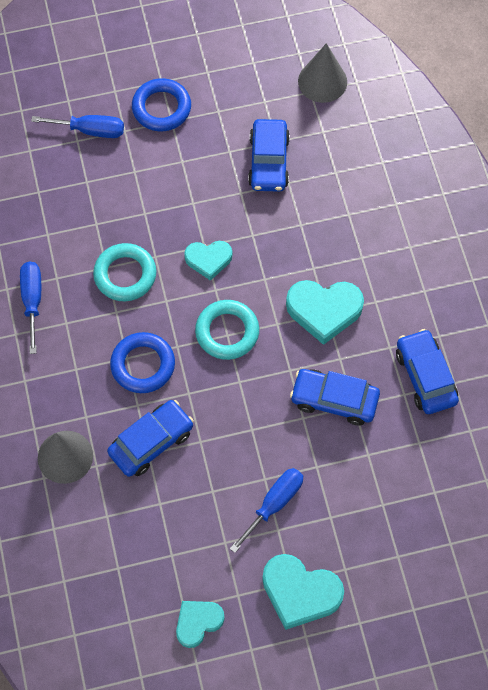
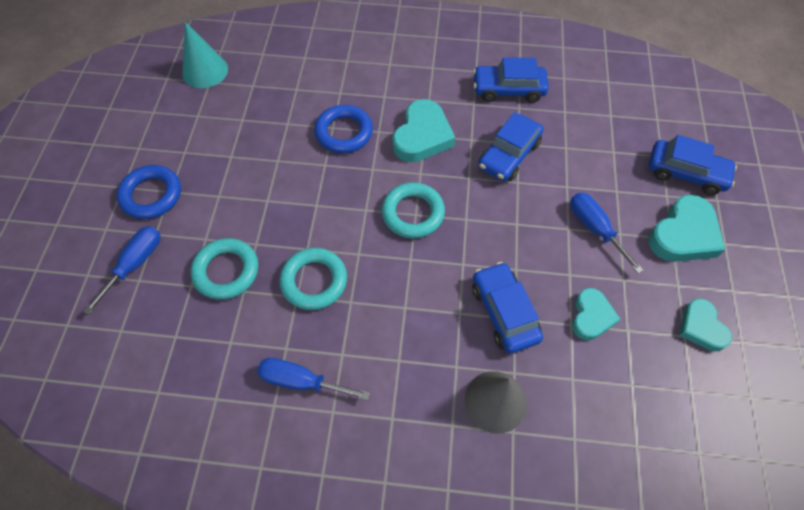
camera: 70 degrees left, 5 degrees down
blue ring [110,332,175,393] -> blue ring moved to [314,105,373,153]
turquoise heart [184,241,232,281] -> turquoise heart moved to [572,288,620,340]
blue car [248,119,290,192] -> blue car moved to [649,135,737,195]
grey cone [298,43,347,103] -> turquoise cone [182,22,228,88]
none -> turquoise ring [190,238,258,300]

